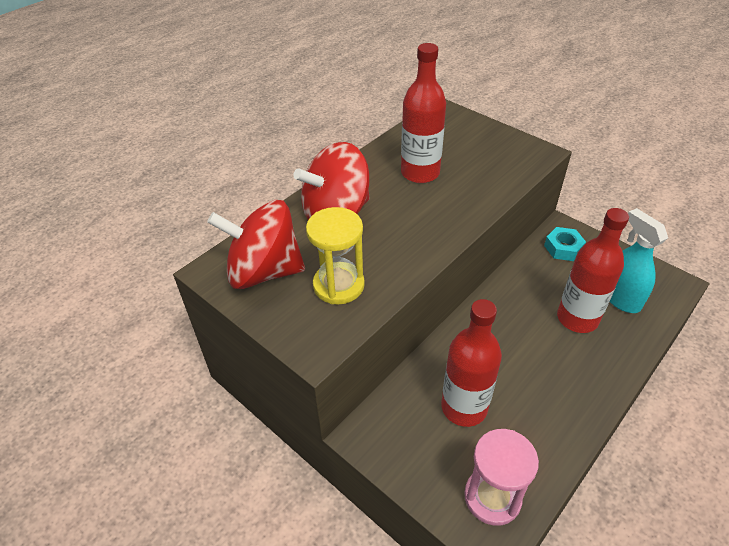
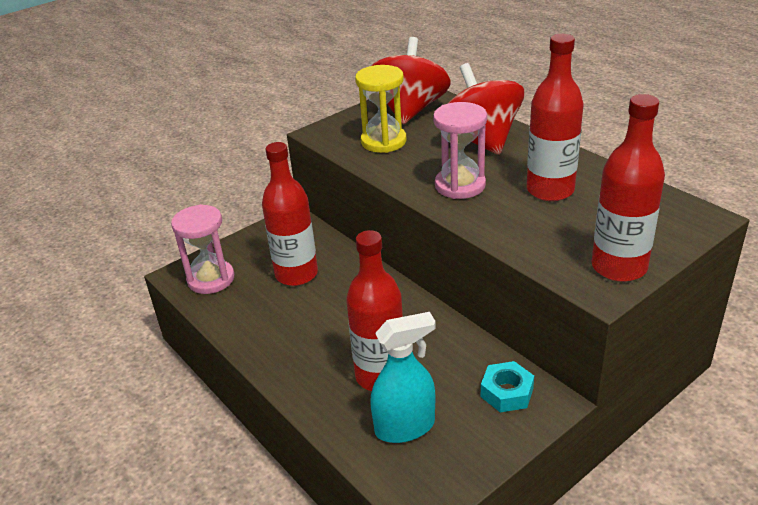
camera: 100 degrees right, 10 degrees down
none -> pink hourglass [433,102,487,199]
none -> red bottle [591,94,665,282]

